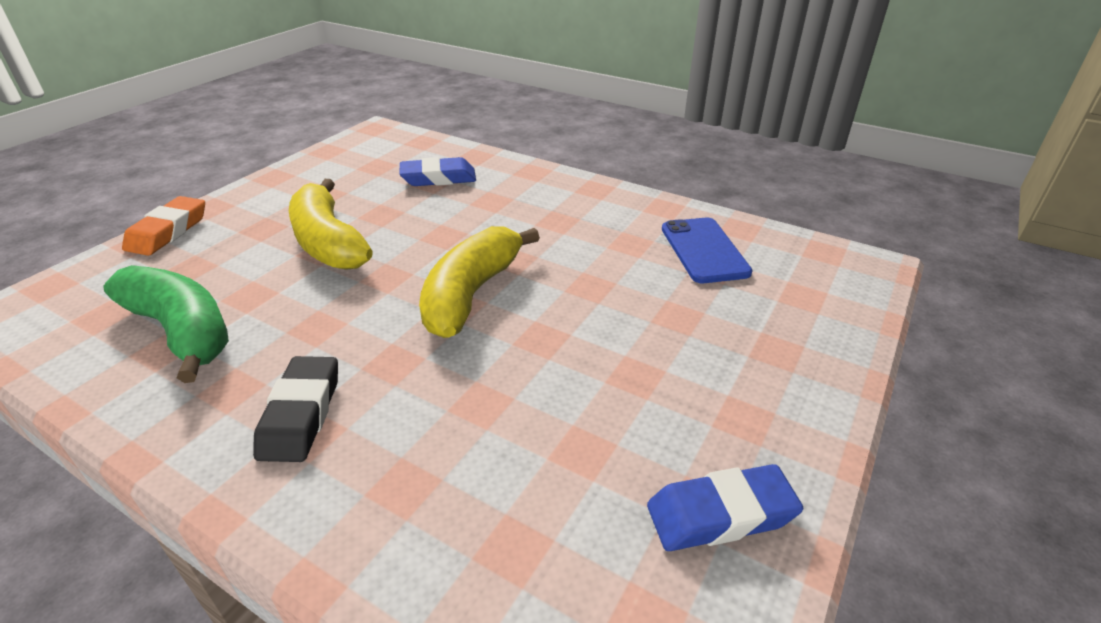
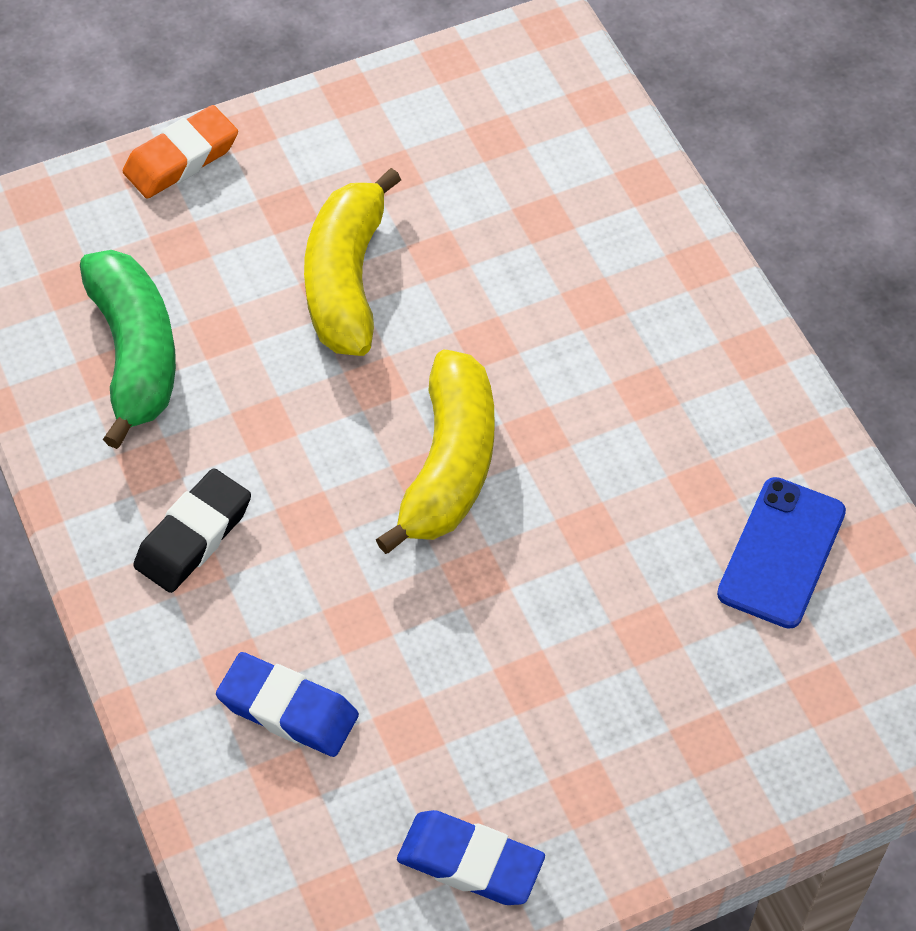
camera: 35 degrees right, 20 degrees up
blue eraser [399,157,476,186] -> blue eraser moved to [216,652,359,757]
yellow banana [419,226,540,338] -> yellow banana turned 135 degrees clockwise [375,350,495,554]

